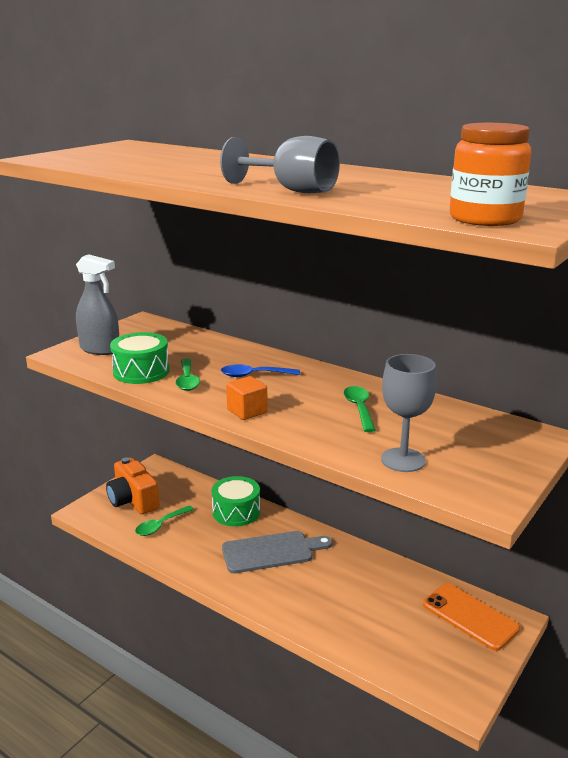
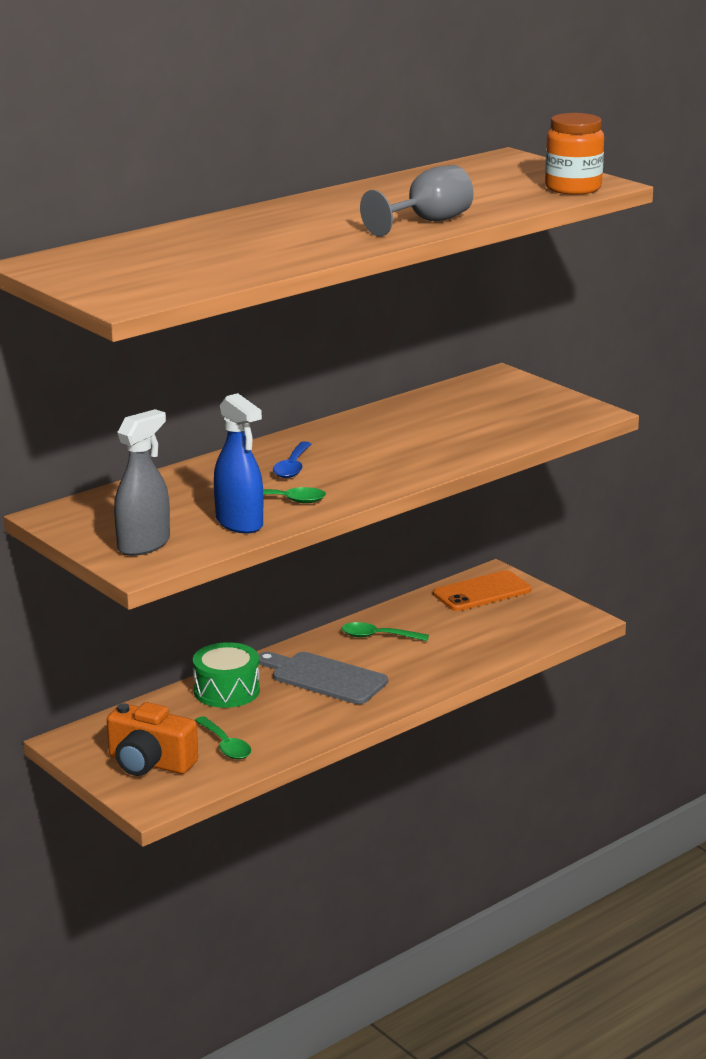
camera: 75 degrees left, 0 degrees up
orange camera [106,457,160,514] -> orange camera turned 45 degrees clockwise [107,702,198,776]
green drum [110,332,170,384] -> blue spray bottle [214,393,263,534]
grey cutting board [222,531,333,573] -> grey cutting board turned 60 degrees counterclockwise [258,652,388,704]
orange cube [226,376,268,420] -> none
green spoon [344,386,376,432] -> green spoon moved to [342,622,429,641]
grey goblet [381,354,437,472] -> none

